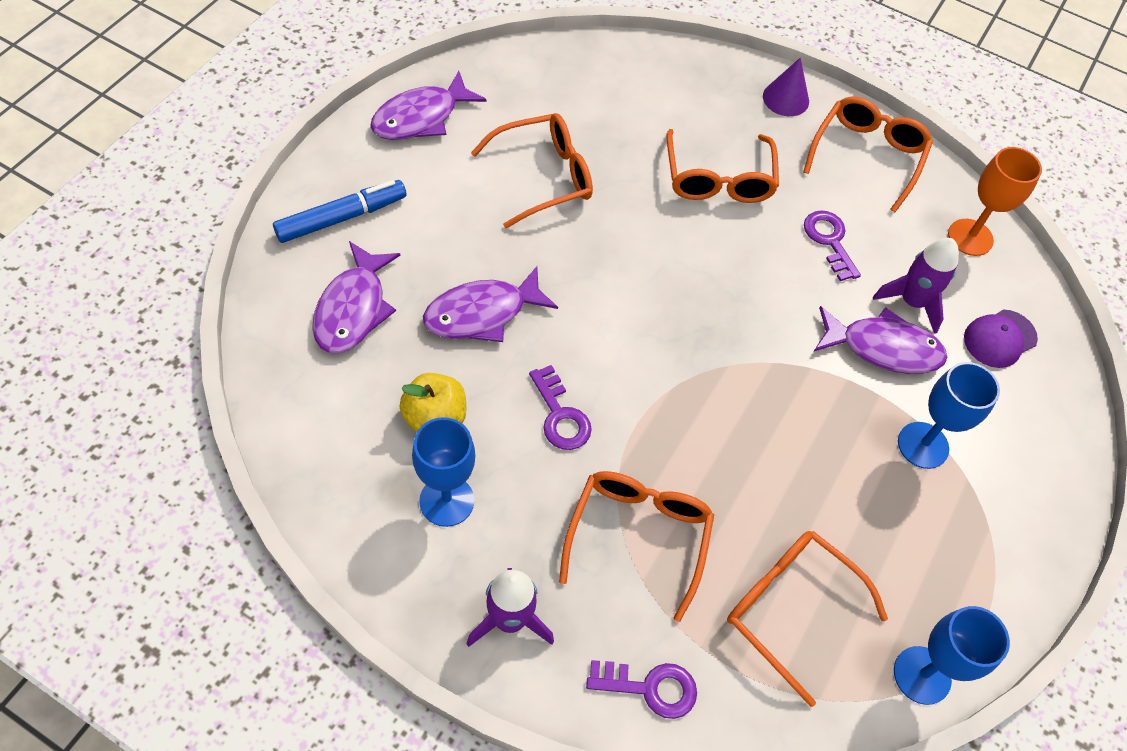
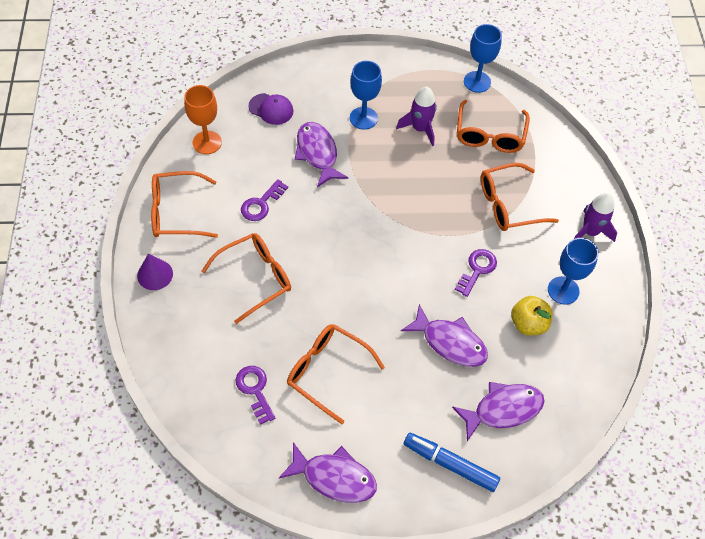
camera: 120 degrees left, 0 degrees up
purple key [586,660,697,719] -> purple key moved to [236,366,275,425]
purple rocket [873,238,959,334] -> purple rocket moved to [396,87,437,146]

